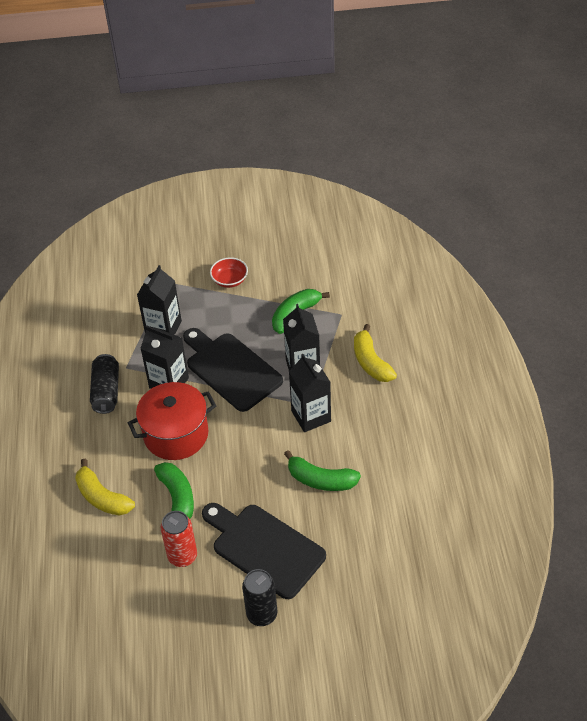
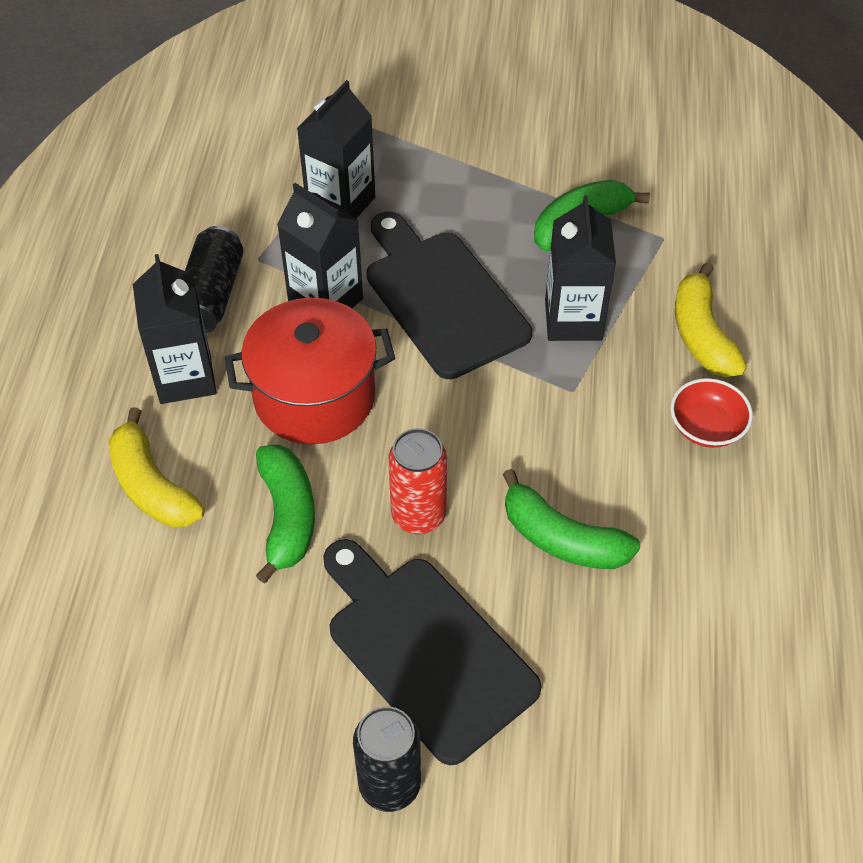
camera: 10 degrees right, 5 degrees up
red can [161,511,197,567] -> red can moved to [388,428,447,534]
red bowl [210,257,248,288] -> red bowl moved to [671,378,753,448]
black carton [289,354,331,432] -> black carton moved to [133,254,216,404]

